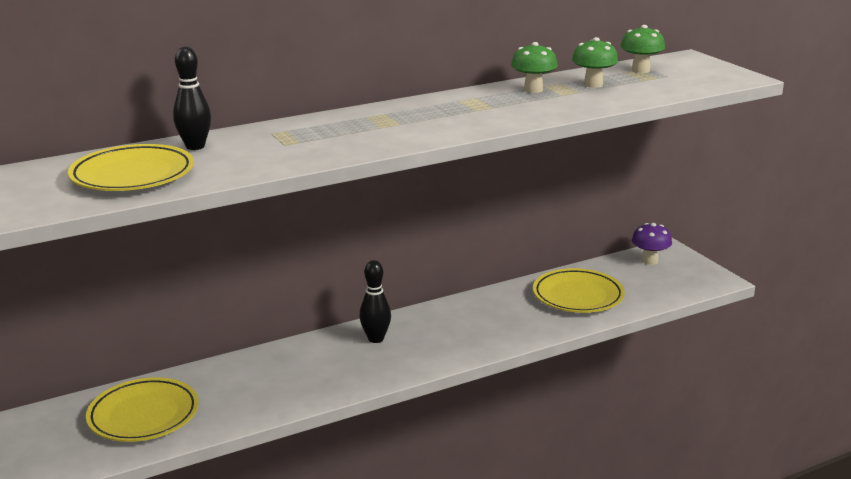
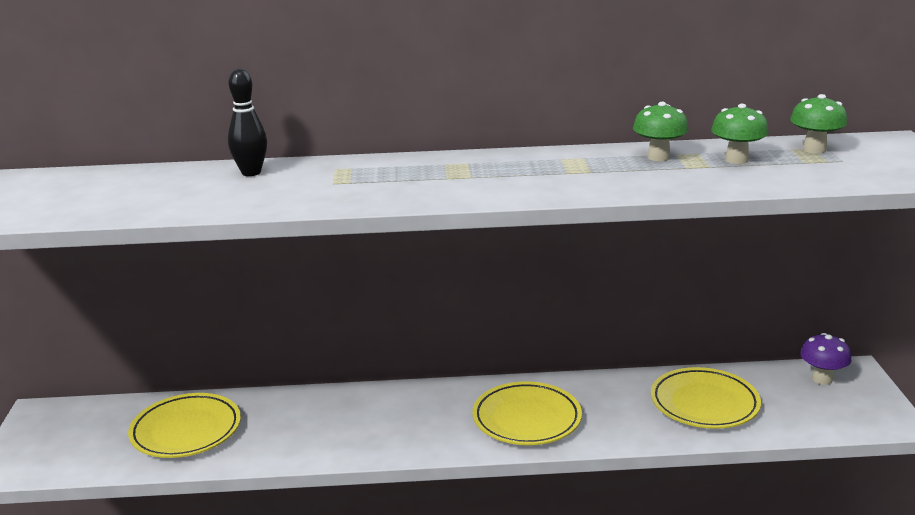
camera: 25 degrees right, 0 degrees up
yellow plate [68,144,194,191] -> yellow plate moved to [472,381,582,445]
black bowling pin [360,260,391,343] -> none

